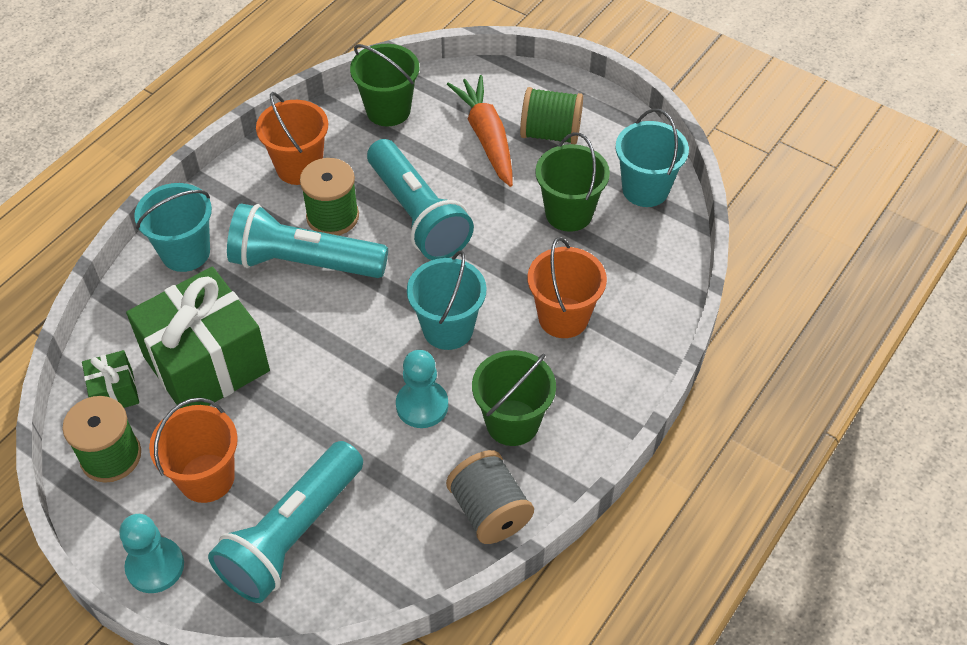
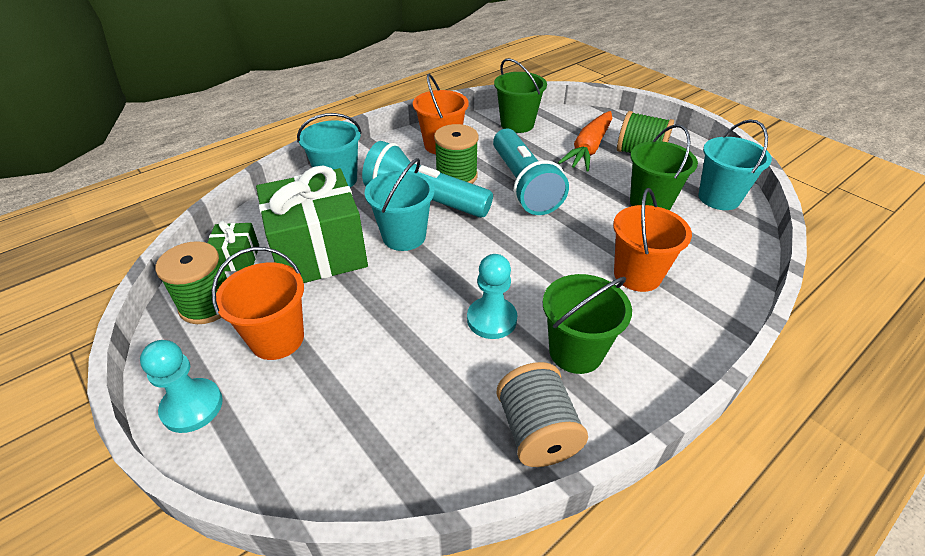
camera: 15 degrees right, 10 degrees down
turquoise flashlight [208,441,363,603] -> none
turquoise bucket [407,250,486,350] -> turquoise bucket moved to [365,158,435,251]
orange carrot [447,75,513,187] -> orange carrot turned 150 degrees counterclockwise [558,111,612,171]

